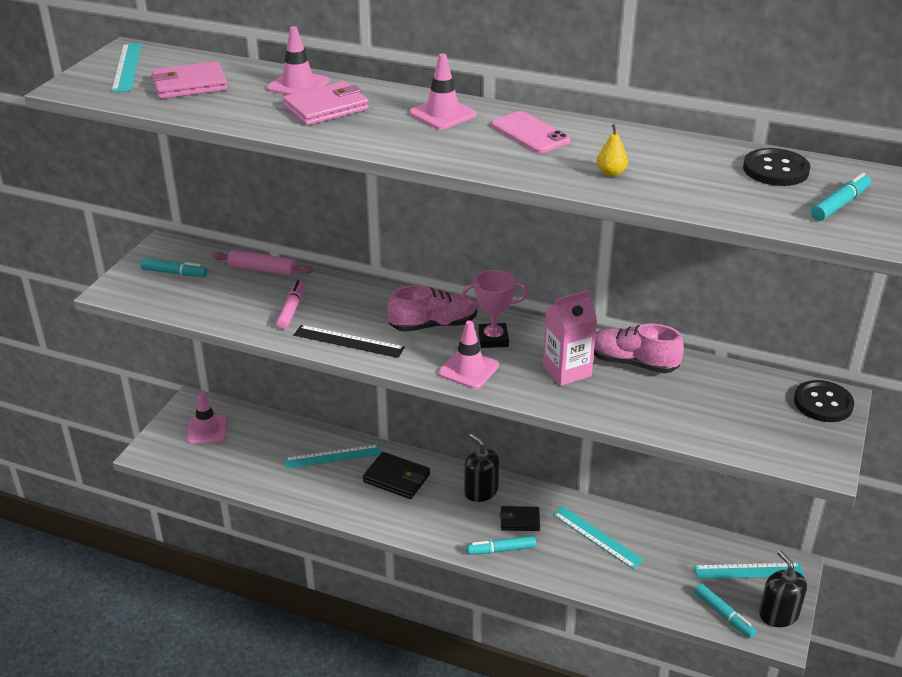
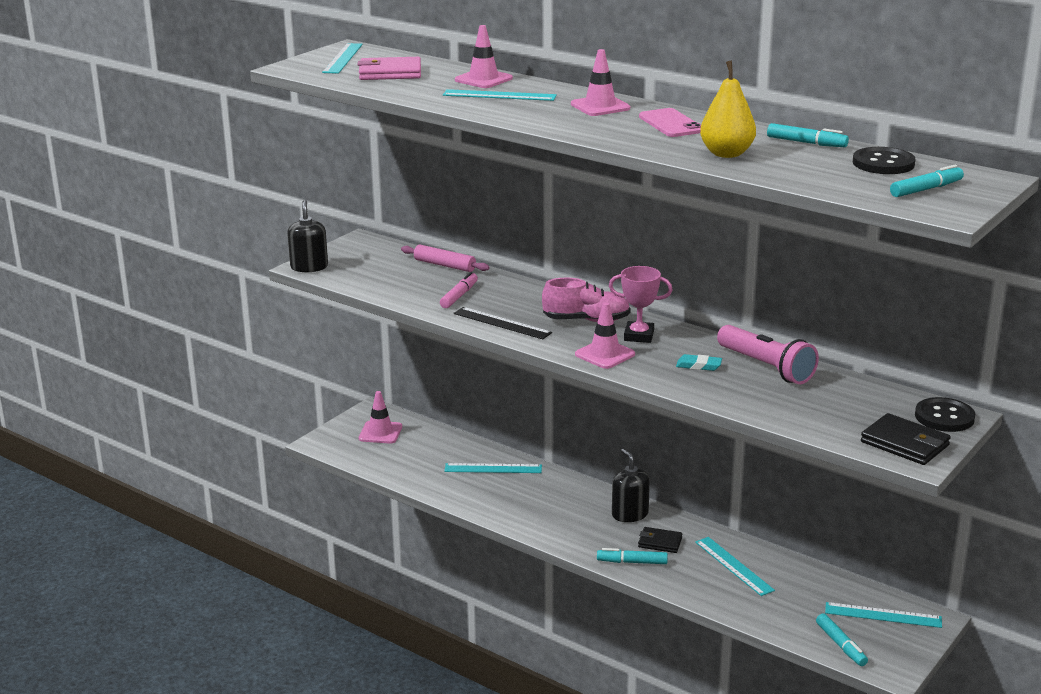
camera: 15 degrees right, 10 degrees down
turquoise marker [140,258,208,277] -> turquoise marker moved to [767,123,849,147]
pink wallet [283,81,369,125] -> turquoise ruler [443,89,557,101]
black wallet [363,452,430,499] -> black wallet moved to [861,413,951,465]
pink carton [543,290,597,386] -> turquoise eraser [676,354,722,371]
pink shoe [594,324,684,373] -> pink flashlight [717,325,819,384]
yellow pear [597,124,628,177] -> yellow pear [700,60,756,158], size x1.94
black soap dispenser [759,551,807,627] -> black soap dispenser moved to [287,200,328,272]

